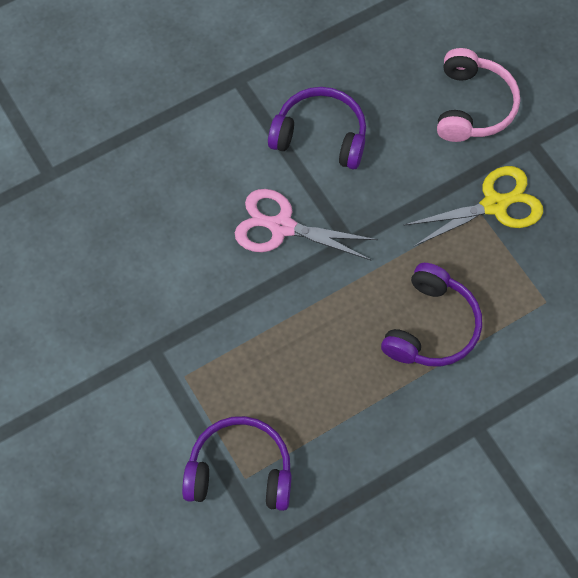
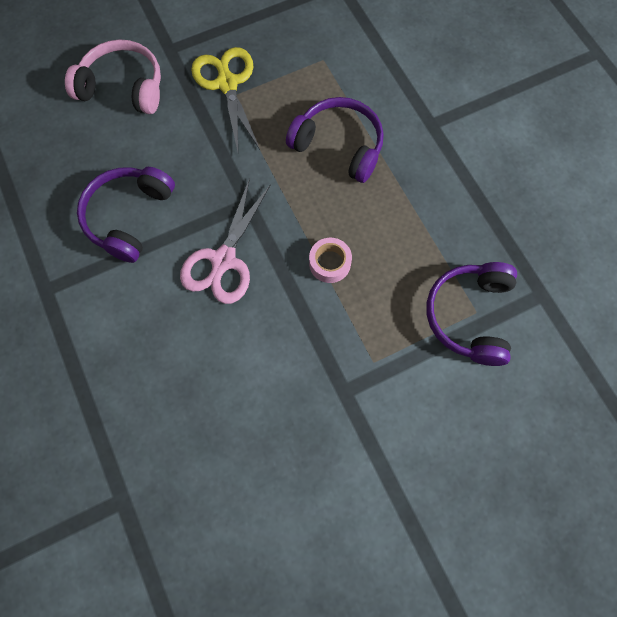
camera: 85 degrees left, 5 degrees up
none -> pink tape [309,238,352,283]

